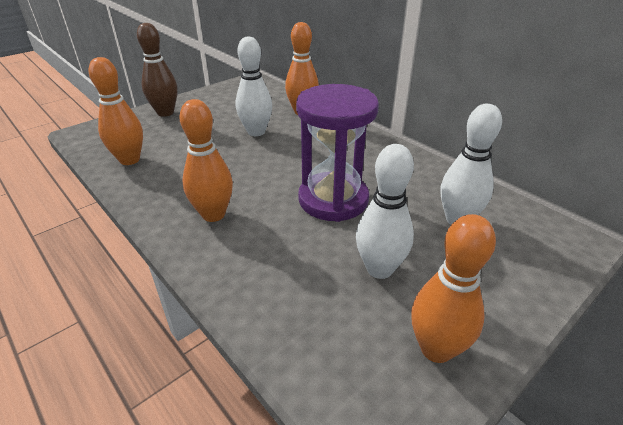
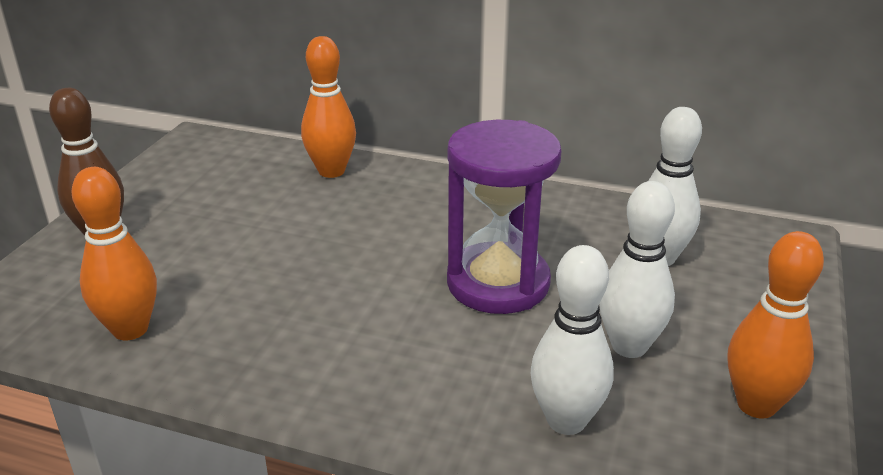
camera: 30 degrees left, 5 degrees down
orange bowling pin [179,99,233,222] -> none
white bowling pin [236,37,272,136] -> white bowling pin moved to [531,245,614,435]

